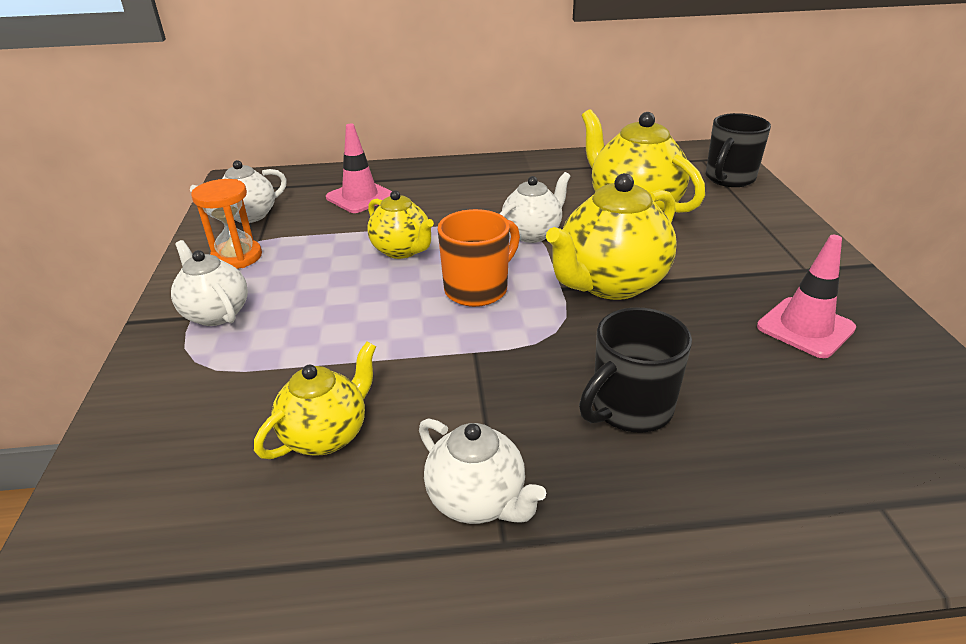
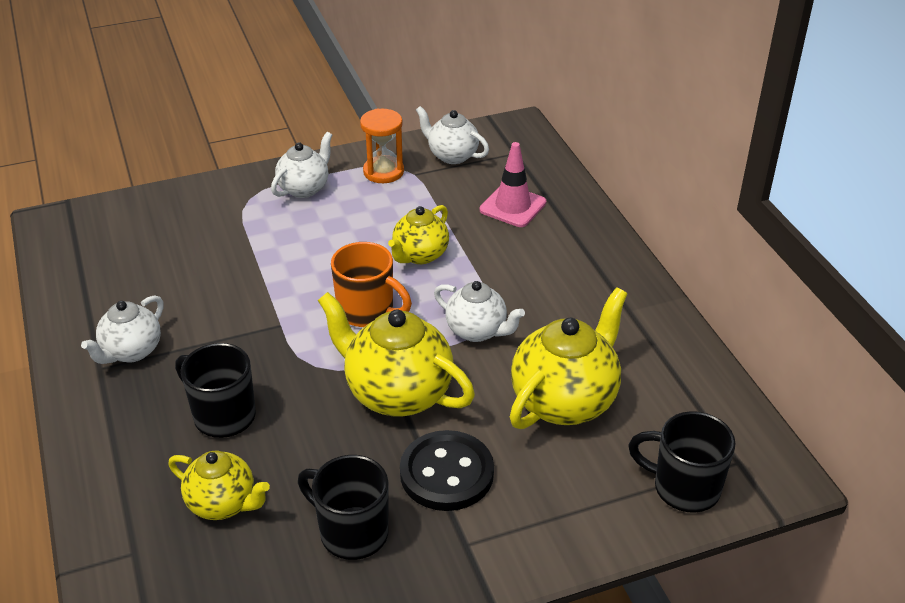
camera: 75 degrees right, 5 degrees up
yellow teapot [254,342,376,459] -> yellow teapot moved to [168,451,270,520]
pink traffic cone [757,235,856,358] -> black mug [298,455,389,560]
none -> black button [400,430,494,511]

